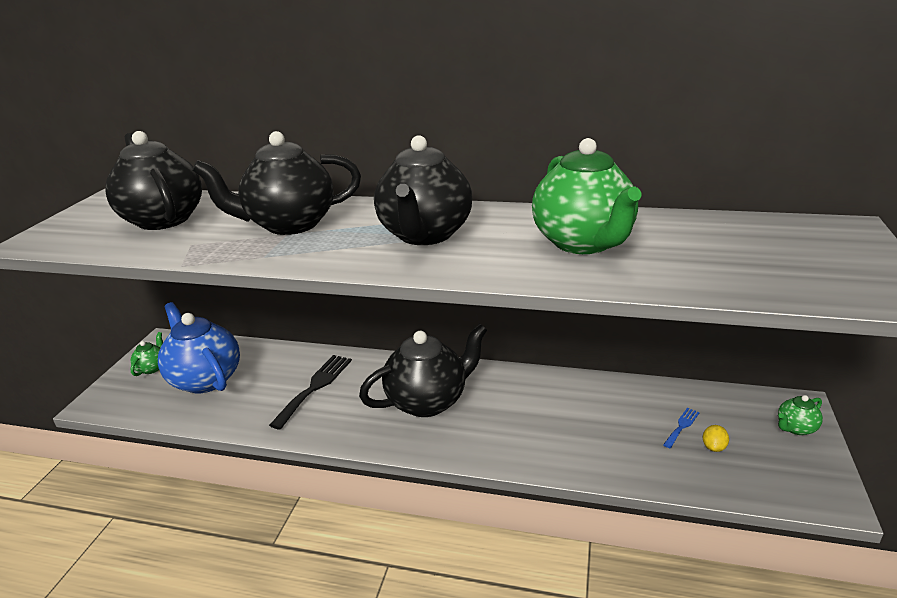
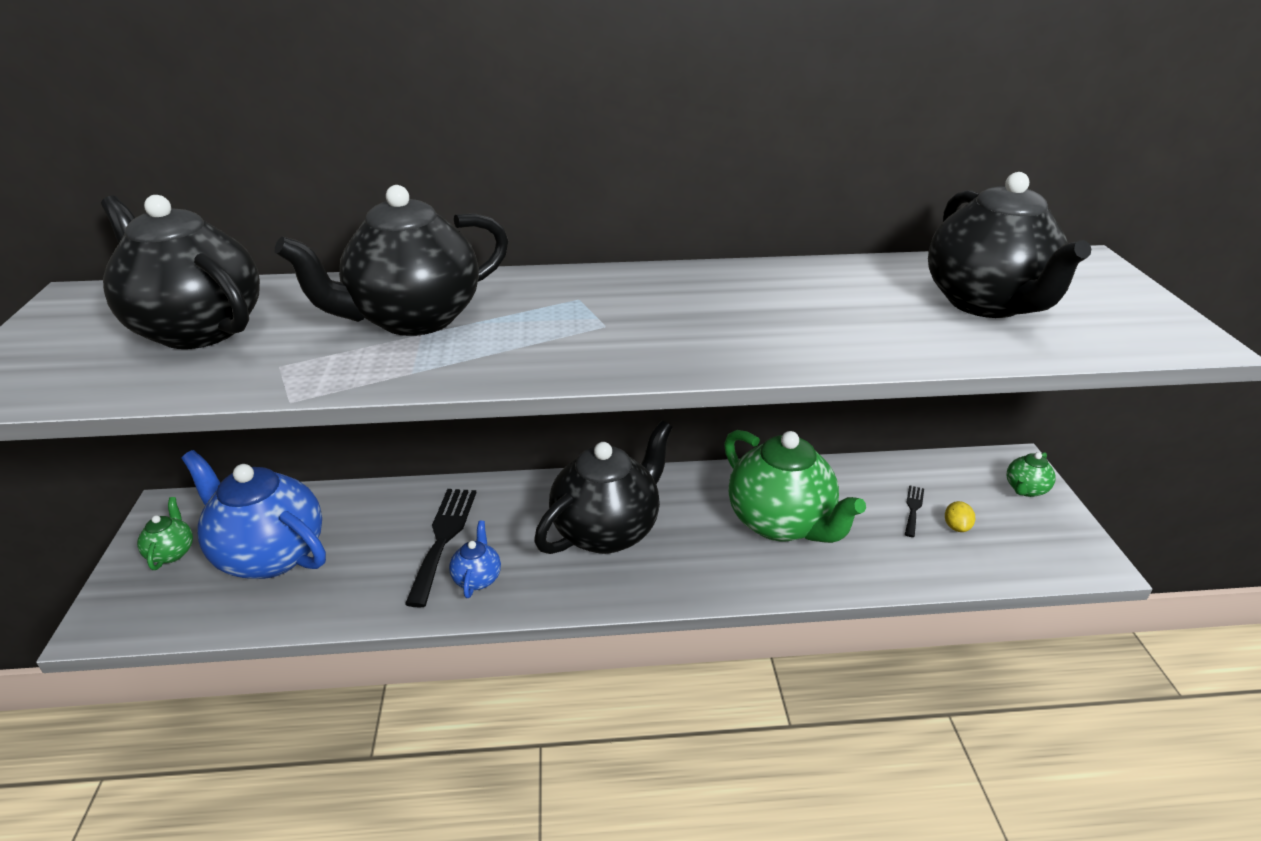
camera: 20 degrees left, 5 degrees up
black teapot [374,135,472,245] -> black teapot moved to [928,172,1091,318]
green teapot [532,138,641,254] -> green teapot moved to [724,430,866,543]
blue fork [663,408,700,448] -> black fork [905,485,924,537]
none -> blue teapot [449,521,501,598]

